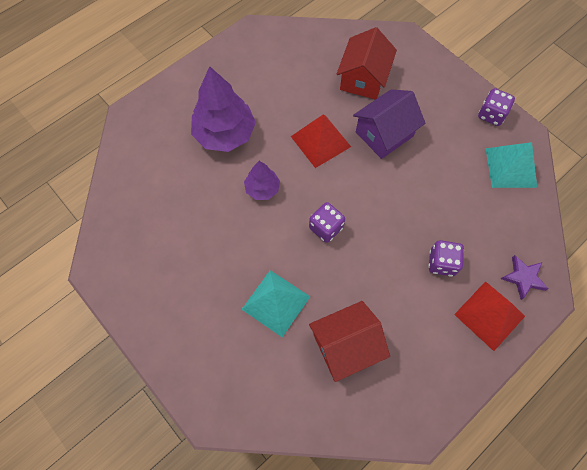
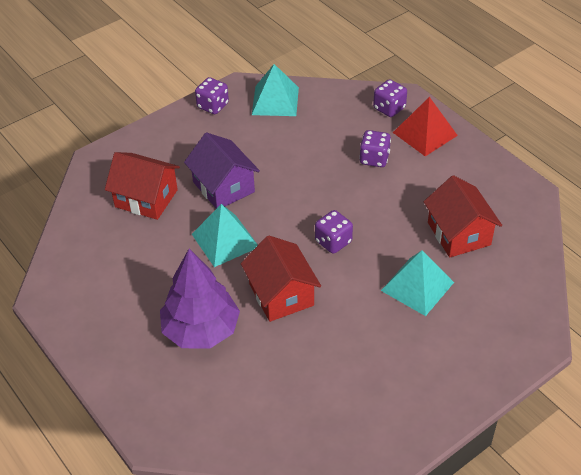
camera: 85 degrees left, 20 degrees down
purple tree [244,161,280,200] -> red house [241,235,321,322]
red pyramid [291,114,351,168] -> turquoise pyramid [192,204,258,267]
purple star [501,255,548,300] -> purple dice [373,79,407,117]

